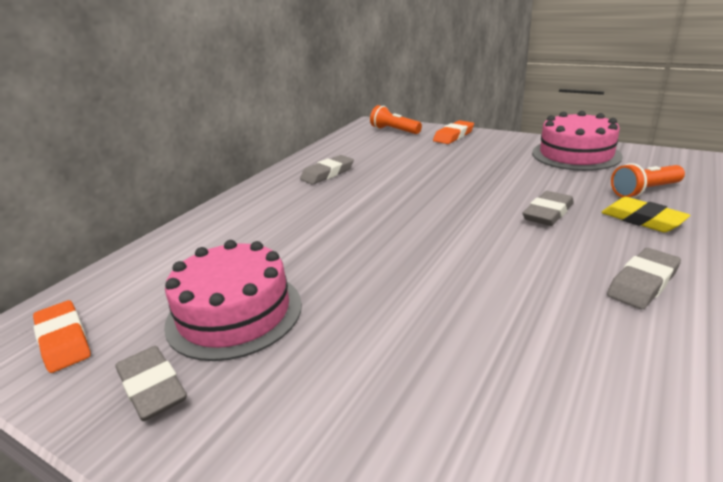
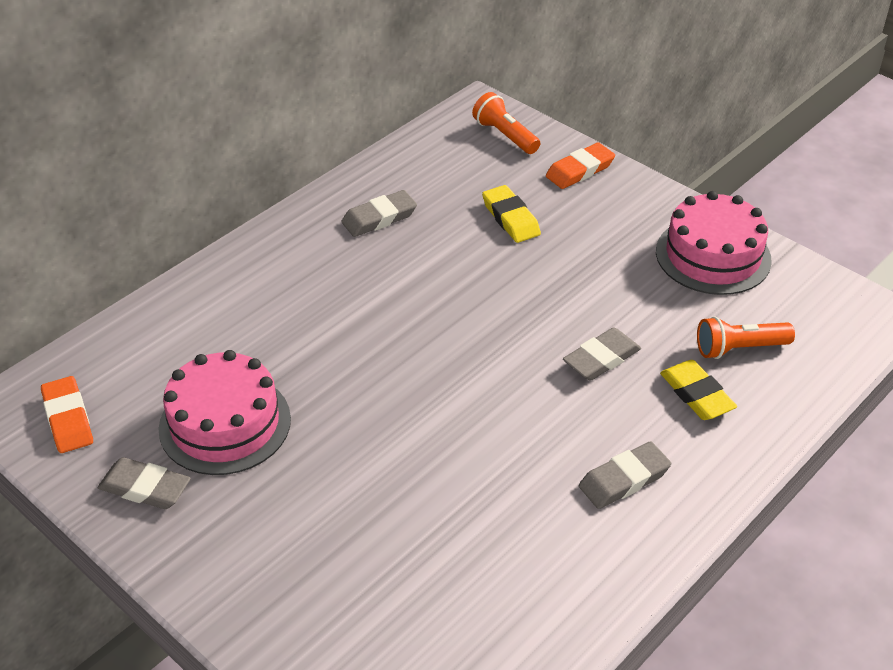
camera: 10 degrees right, 15 degrees up
grey eraser [115,346,187,421] -> grey eraser turned 45 degrees counterclockwise [98,457,191,509]
none -> yellow eraser [482,185,541,243]

